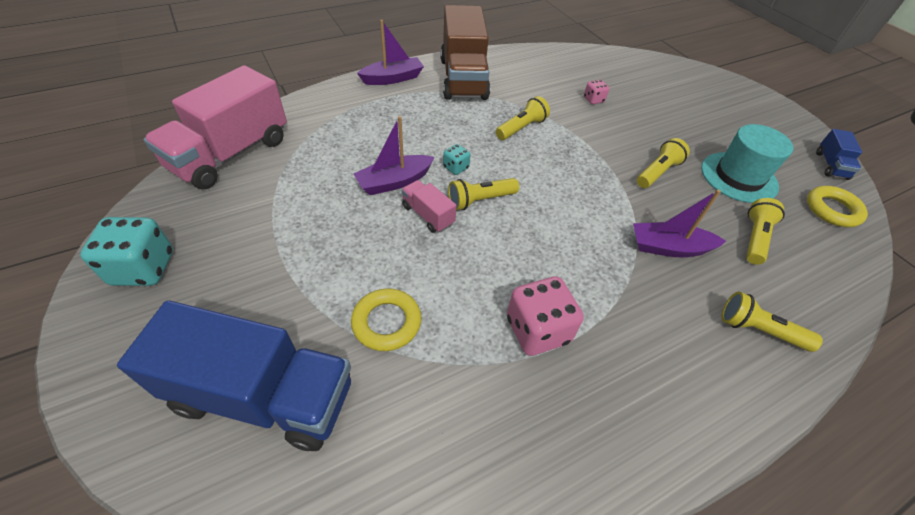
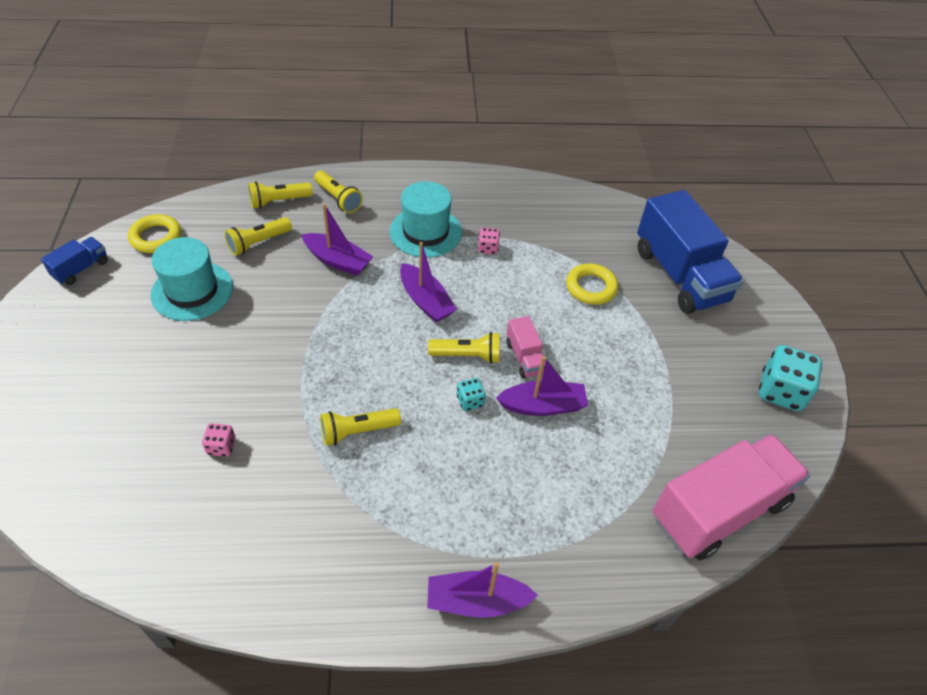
camera: 155 degrees left, 0 degrees up
blue truck [117,300,351,451] -> blue truck turned 150 degrees counterclockwise [637,190,744,314]
brown truck [440,5,490,100] -> none
pink dice [507,277,584,356] -> pink dice [478,228,500,255], size x0.51
yellow flashlight [637,138,690,188] -> yellow flashlight moved to [248,181,313,209]
none -> turquoise hat [390,181,462,258]
none -> purple boat [400,242,457,322]

